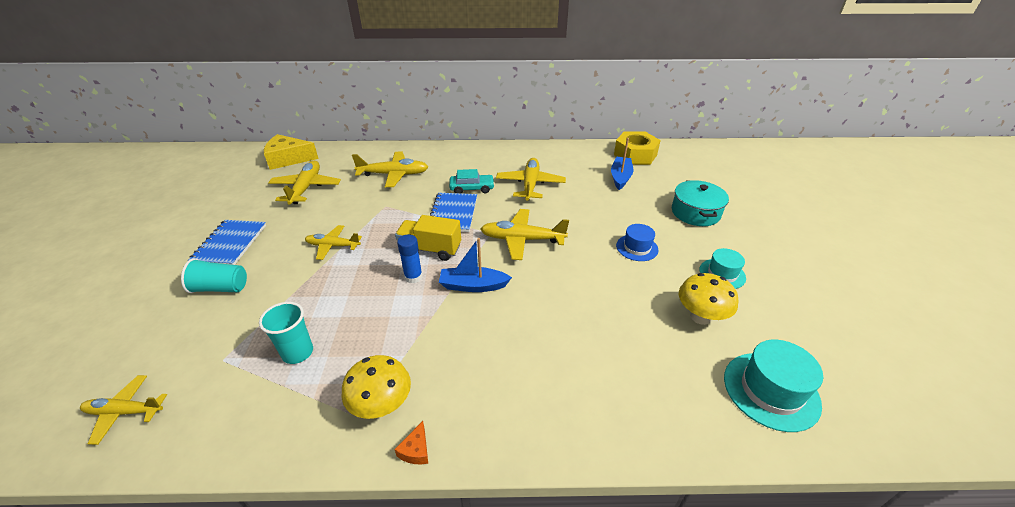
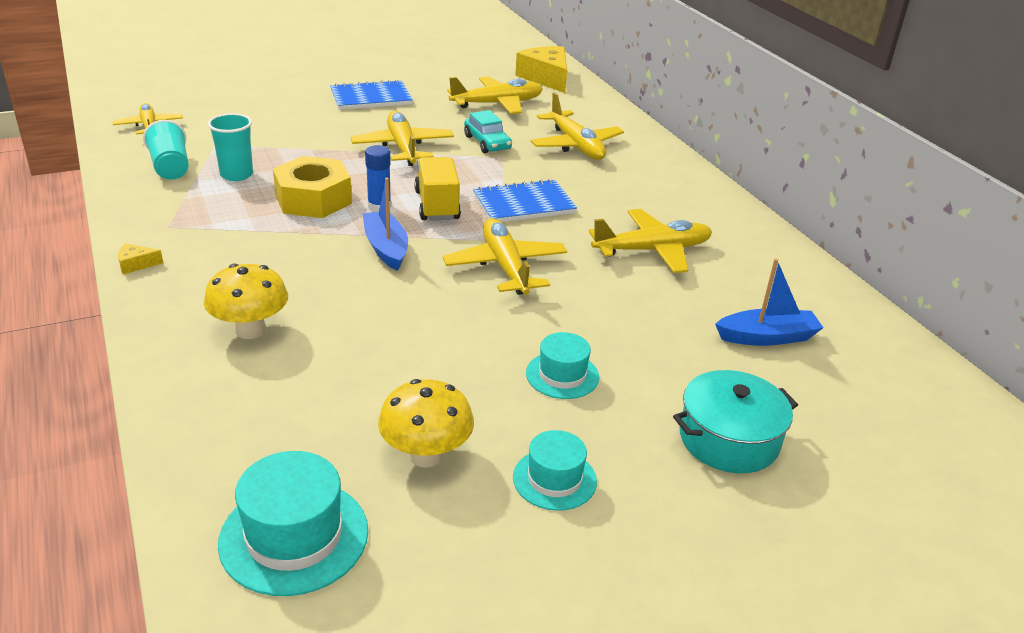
camera: 65 degrees right, 5 degrees down
turquoise cup [181,258,247,293] -> turquoise cup moved to [143,120,189,179]
yellow plane [305,225,362,260] -> yellow plane [350,111,454,166], size x1.53
yellow mushroom [342,355,411,419] -> yellow mushroom moved to [204,263,288,339]
orange cheese [394,421,428,464] -> yellow cheese [118,243,163,275]
turquoise car [449,169,495,193] -> turquoise car moved to [464,110,512,153]
yellow nut [614,131,661,165] -> yellow nut moved to [273,156,352,218]
blue hat [616,224,659,261] -> turquoise hat [526,332,599,399]

